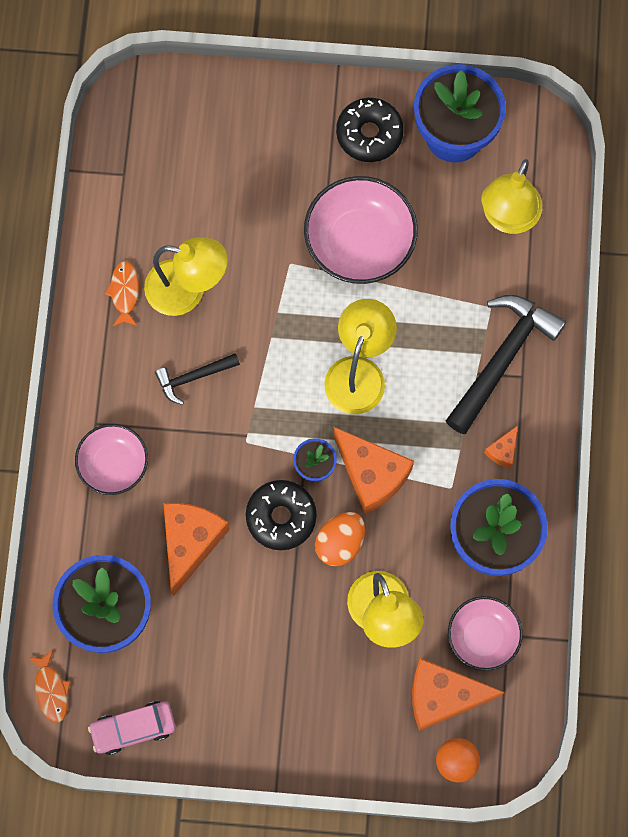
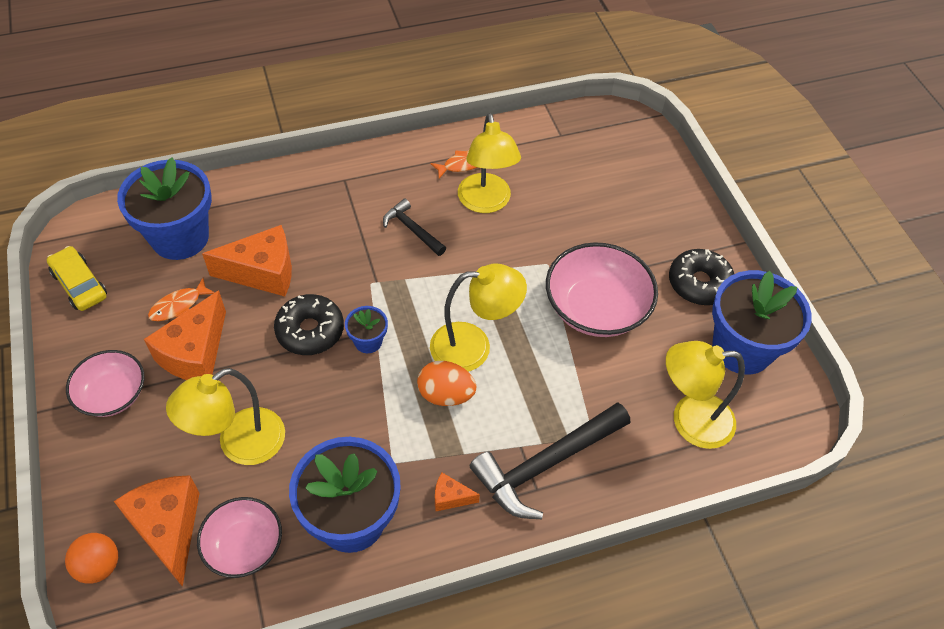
camera: 65 degrees right, 20 degrees down
orange fish [28,650,70,723] -> orange fish moved to [148,278,215,321]
pink bowl [75,424,148,495] -> pink bowl moved to [66,350,145,417]
pink car [88,701,176,755] -> yellow car [47,246,107,311]
orange egg [315,512,365,566] -> orange egg moved to [417,361,476,406]
orange cheese [333,426,414,514] -> orange cheese moved to [144,290,226,380]
black hammer [446,295,567,434] -> black hammer turned 135 degrees clockwise [470,402,630,519]

